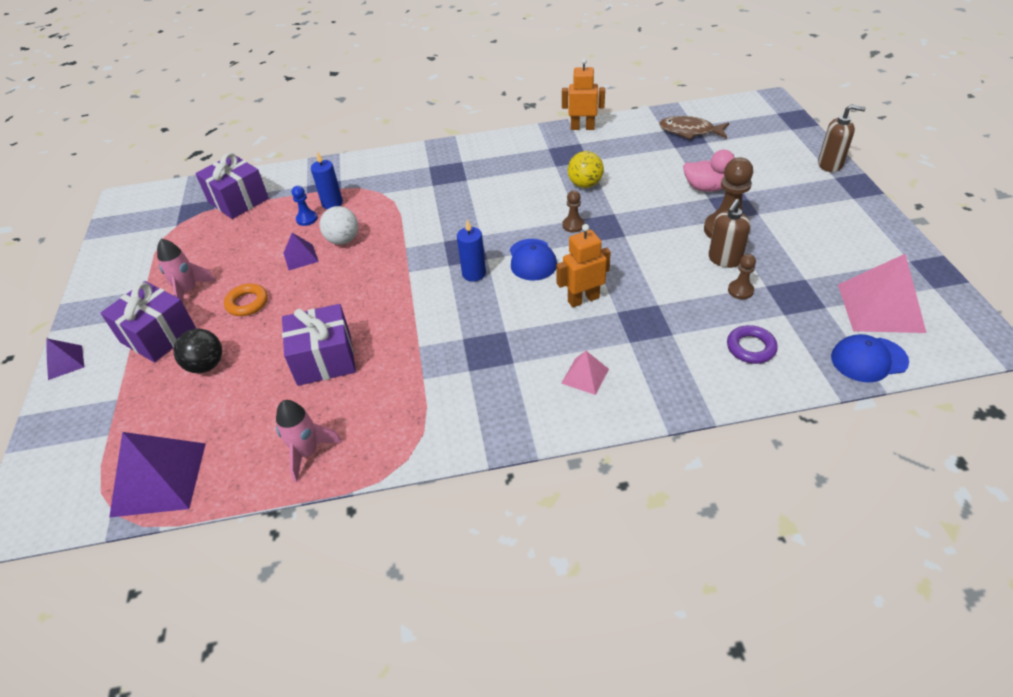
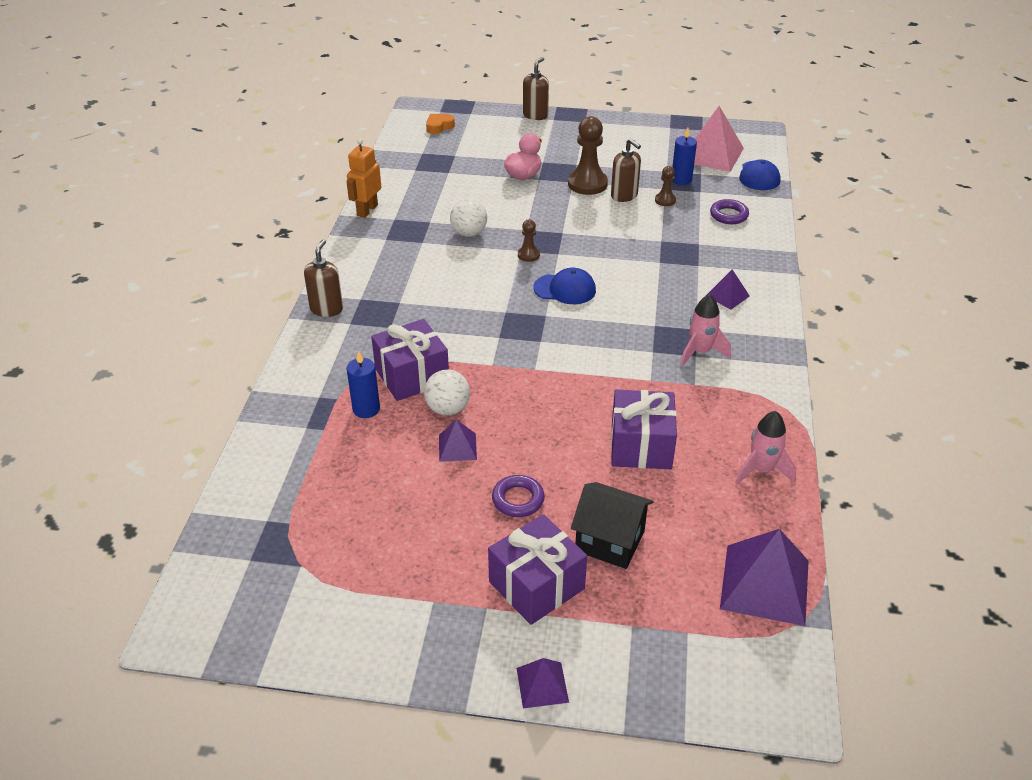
camera: 75 degrees left, 5 degrees down
pink rocket [157,239,216,303] -> pink rocket moved to [680,294,731,366]
black ball [173,329,222,373] -> black house [571,482,653,569]
purple gift [195,153,269,219] -> purple gift moved to [371,319,449,401]
orange ring [224,284,268,316] -> purple ring [492,475,545,517]
blue pawn [292,186,318,226] -> none
blue candle [457,219,486,281] -> blue candle moved to [672,127,697,185]
orange robot [556,224,611,307] -> none
pink pyramid [561,351,609,395] -> purple pyramid [706,270,750,310]
yellow ball [568,151,604,188] -> white ball [450,199,487,237]
brown fish [659,116,729,140] -> none
none -> brown soap dispenser [304,239,343,317]
none -> orange heart [426,114,455,134]

